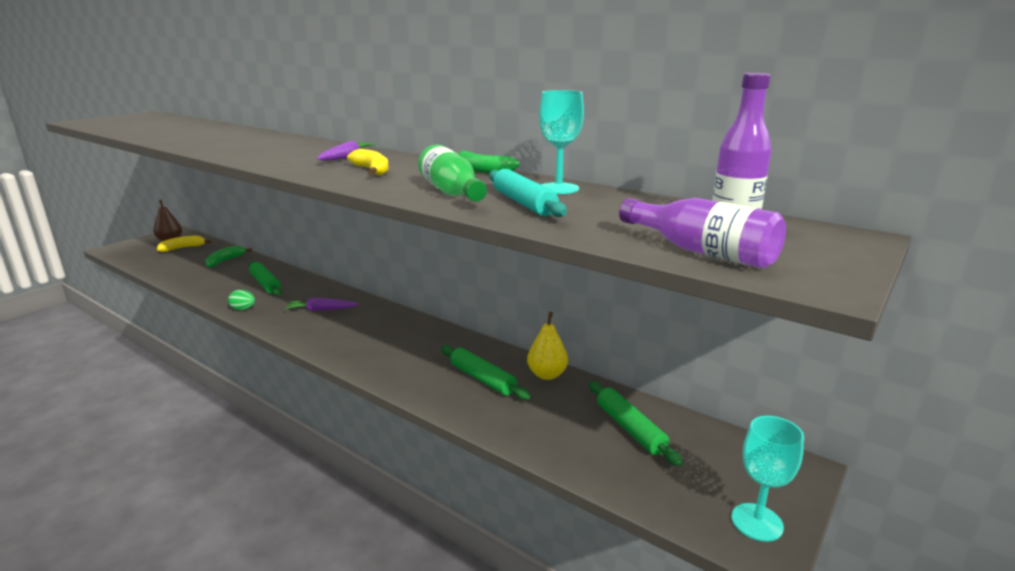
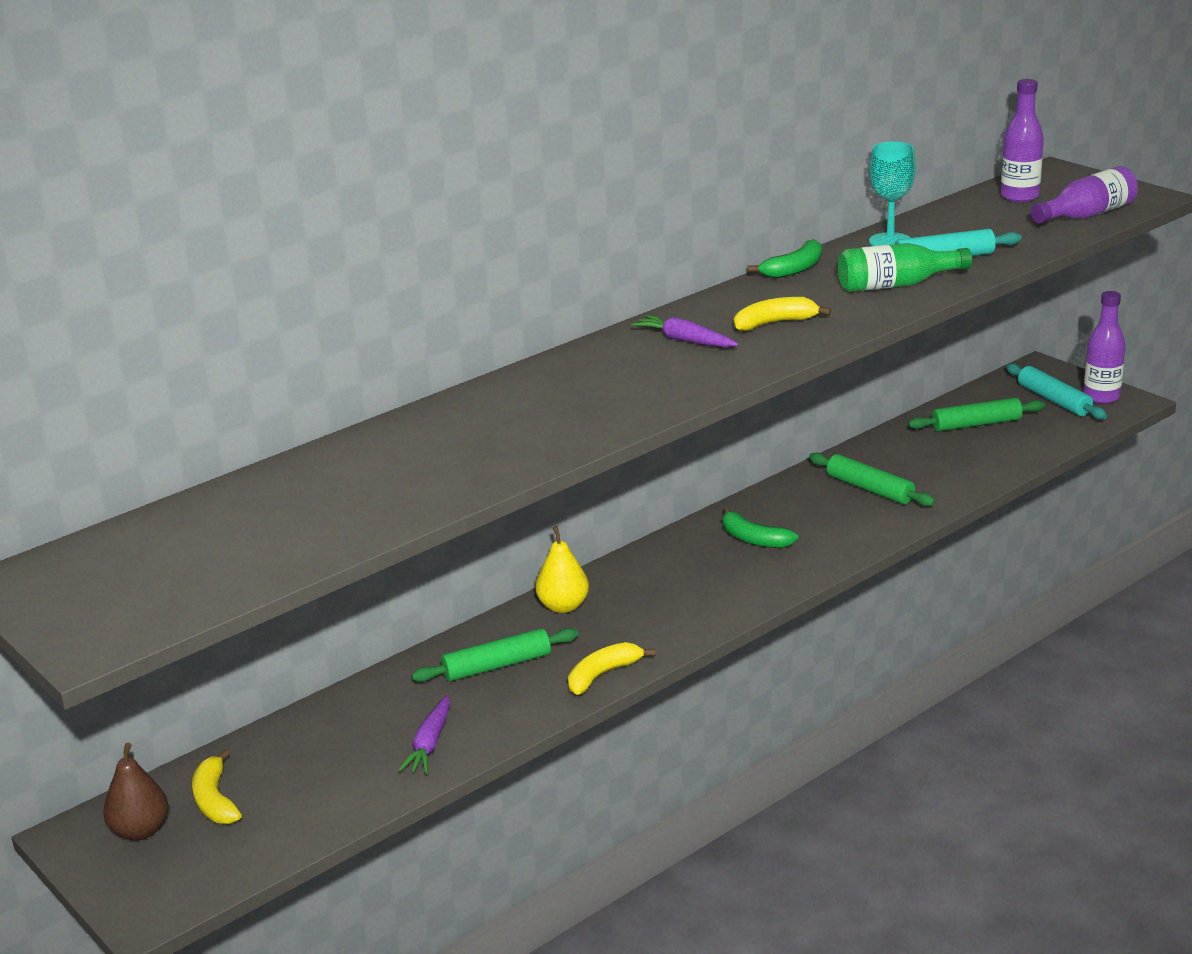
camera: 75 degrees left, 5 degrees up
green banana [205,246,252,268] -> green banana moved to [722,506,798,548]
green egg [228,290,255,310] -> yellow banana [568,642,655,695]
purple carrot [285,298,359,311] -> purple carrot moved to [398,695,450,774]
green rolling pin [441,345,530,400] -> green rolling pin turned 75 degrees clockwise [809,453,935,507]
yellow pear [527,312,568,380] -> yellow pear moved to [535,526,589,613]
turquoise goblet [732,416,804,542] -> purple bottle [1083,291,1126,404]
none -> turquoise rolling pin [1006,363,1107,419]

